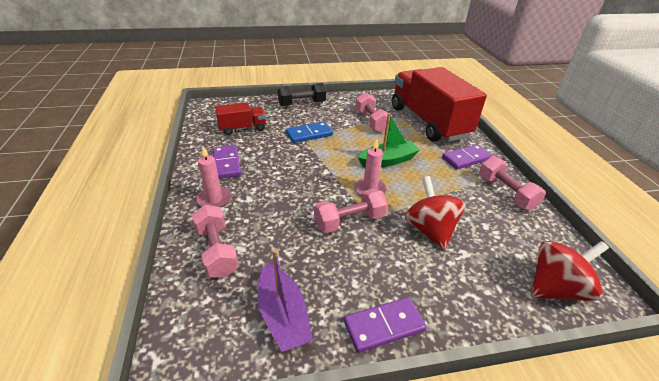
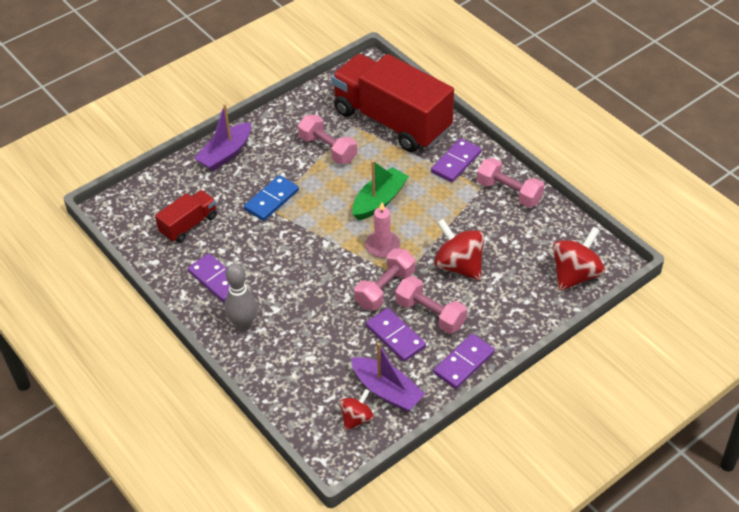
camera: 25 degrees left, 10 degrees up
pink dumbbell [192,205,239,278] -> pink dumbbell moved to [395,276,467,334]
pink candle [196,146,232,208] -> grey bowling pin [225,263,257,331]
black dumbbell [278,83,326,107] -> purple boat [194,104,251,171]
none -> red spinning top [340,389,374,431]
none -> purple domino [366,308,426,362]

